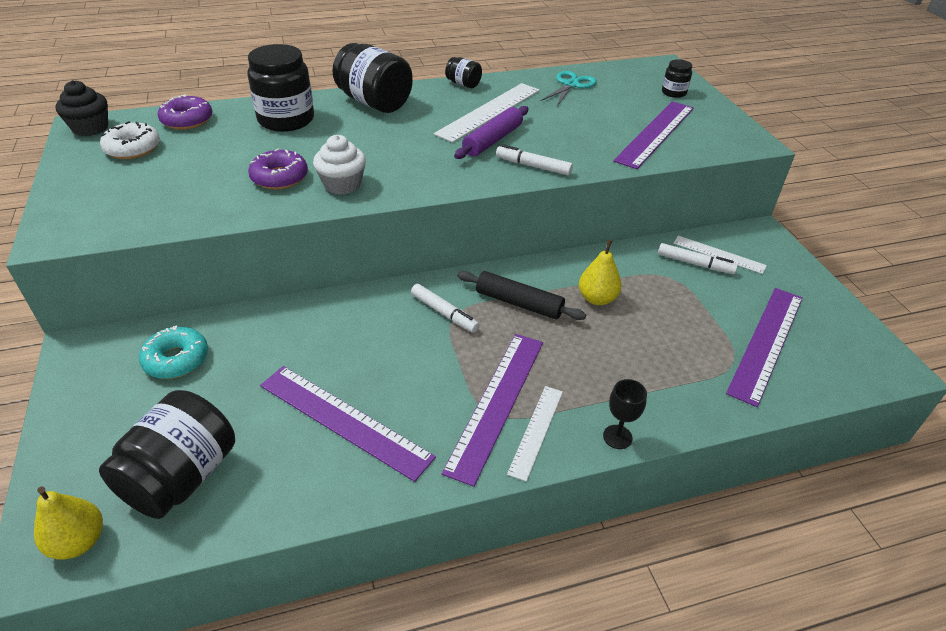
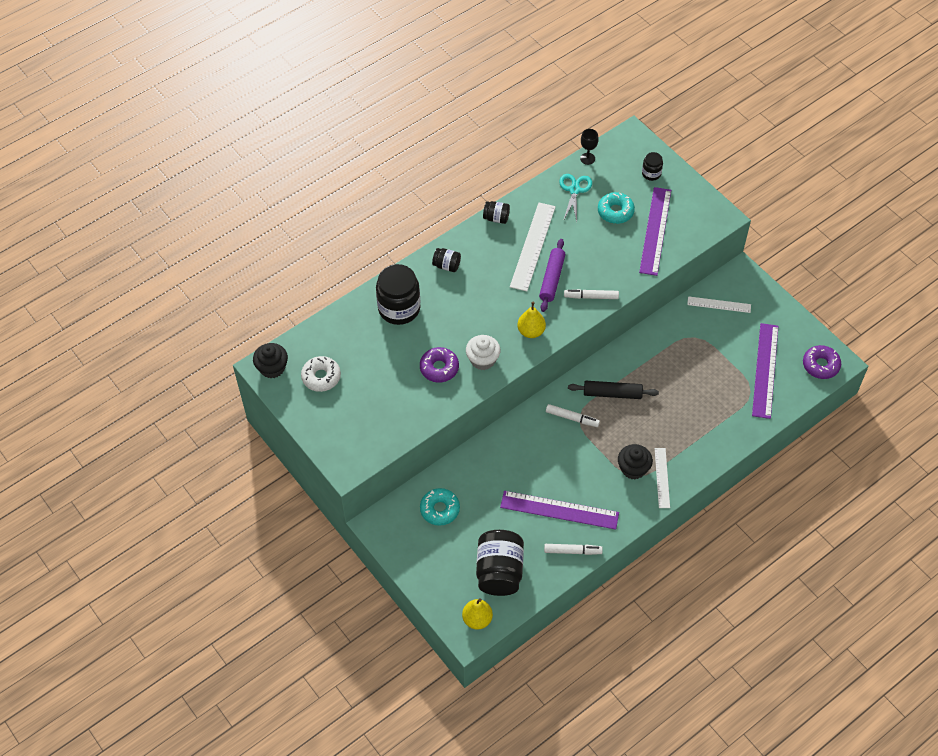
camera: 20 degrees left, 15 degrees up
purple donut [158,94,212,130] -> purple donut moved to [803,345,841,379]
black jar [332,43,413,113] -> black jar [432,248,461,272], size x0.49
purple ruler [441,334,543,487] -> black cupcake [618,444,653,479]
yellow pear [579,240,622,305] -> yellow pear moved to [517,302,546,338]
black goblet [603,379,647,449] -> black goblet moved to [580,129,598,165]
white marker [658,243,738,274] -> white marker moved to [544,544,603,555]
none -> turquoise donut [598,192,635,224]

